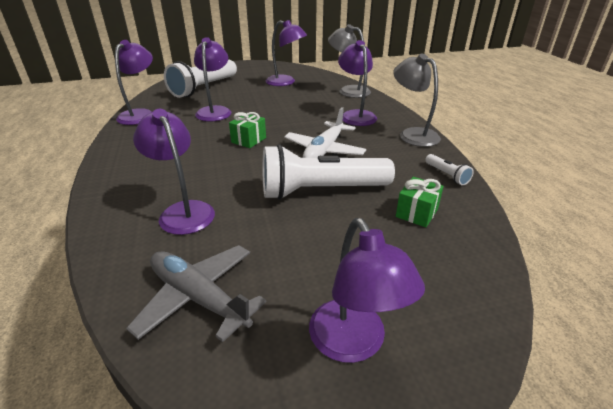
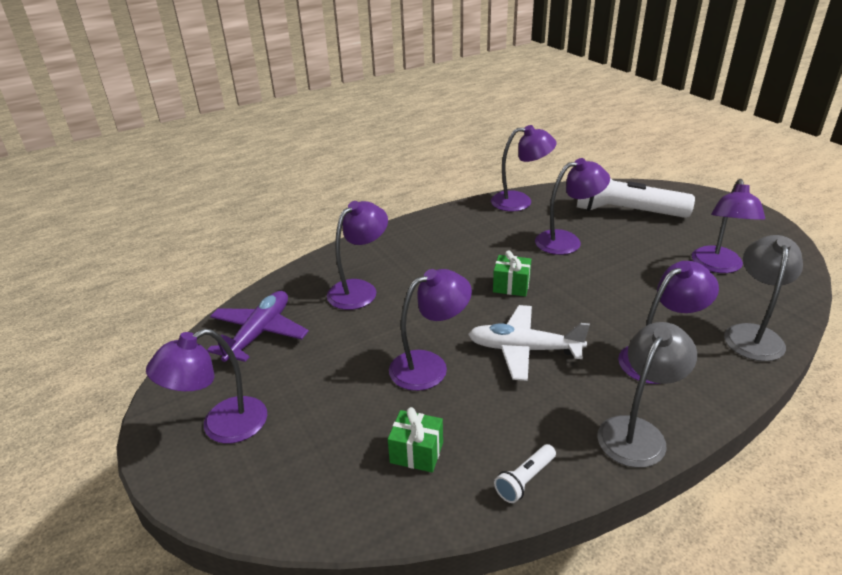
camera: 75 degrees right, 0 degrees up
grey plane [126,245,267,342] -> purple plane [207,291,309,362]
white flashlight [262,144,395,200] -> purple lamp [389,269,472,391]

